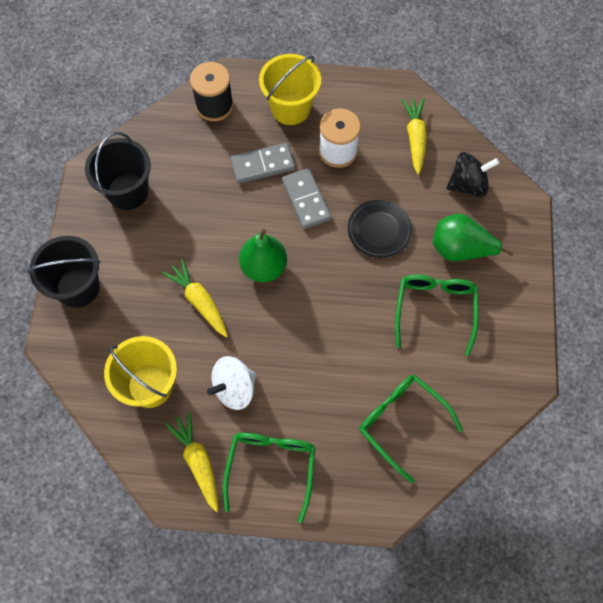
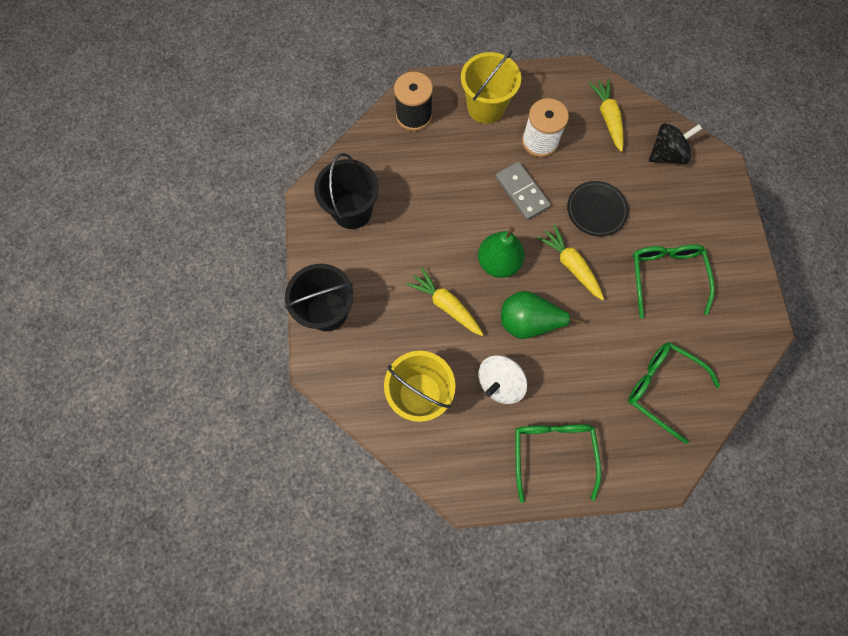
camera: 10 degrees left, 5 degrees up
yellow carrot [165,412,218,512] -> yellow carrot moved to [537,224,604,300]
grey domino [231,143,295,183] -> none
green pear [433,214,514,261] -> green pear moved to [501,291,582,339]

